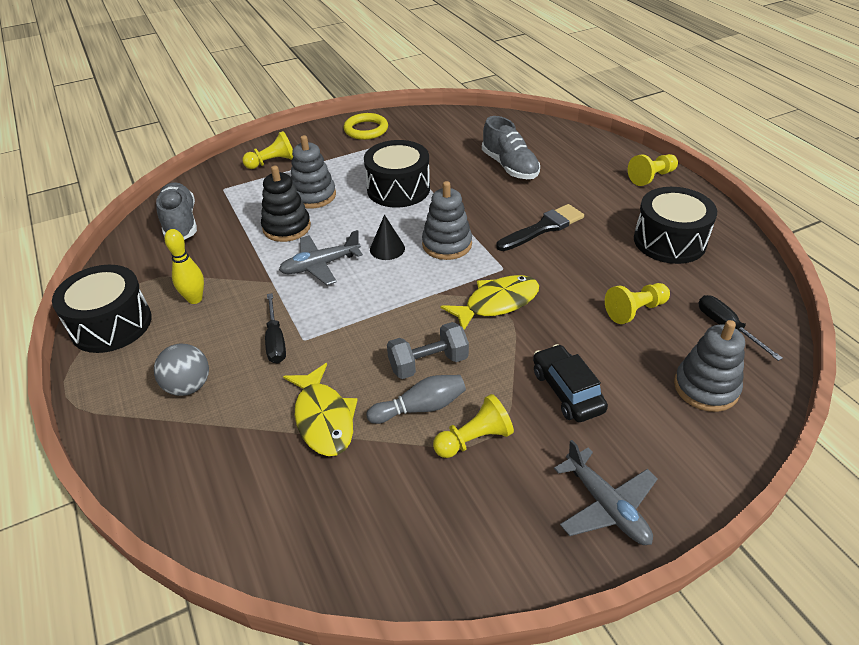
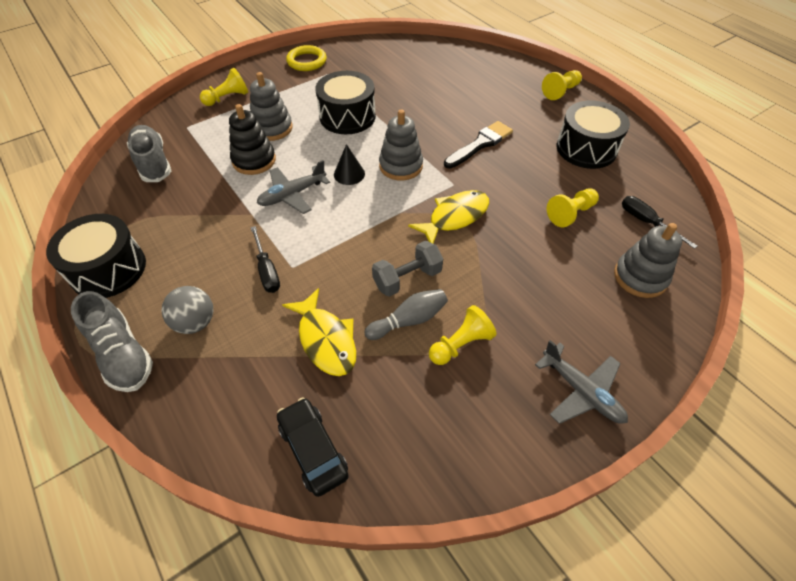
camera: 10 degrees left, 10 degrees up
yellow bowling pin [164,229,204,304] -> none
grey shoe [482,116,540,179] -> grey shoe moved to [71,291,153,392]
black car [533,344,608,422] -> black car moved to [277,397,349,497]

